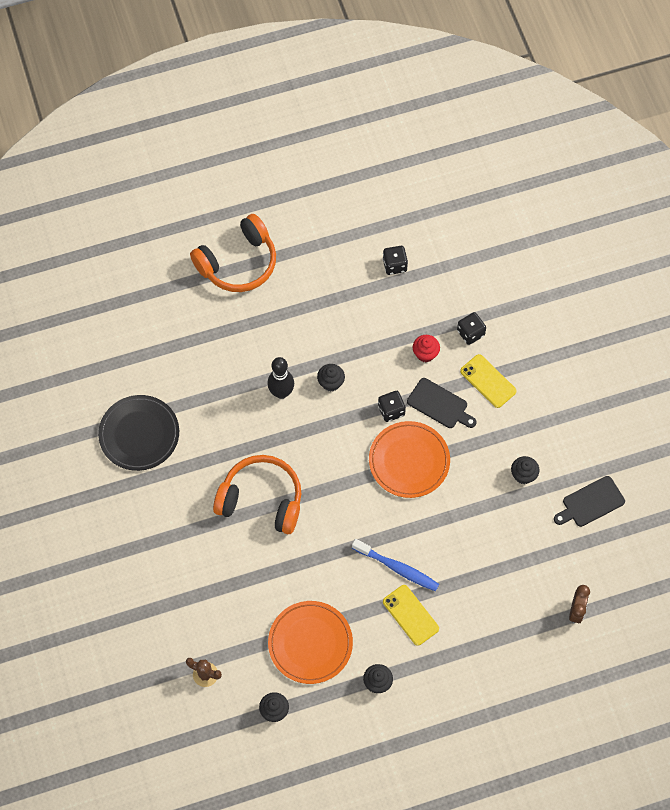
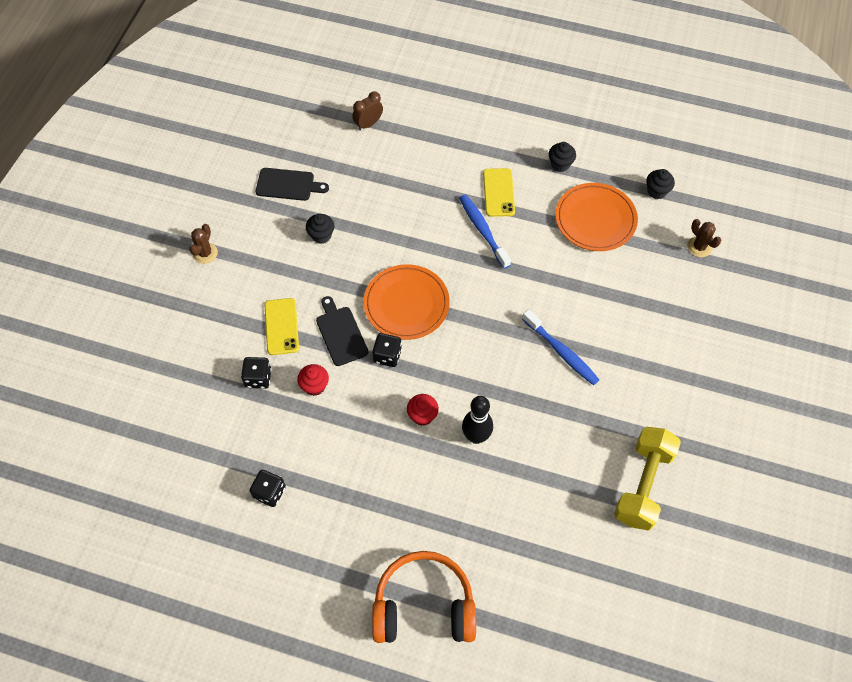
camera: 145 degrees left, 5 degrees down
black plate [98,395,179,471] -> yellow dumbbell [614,427,681,531]
orange headphones [213,455,301,534] -> blue toothbrush [522,309,599,385]
black cupcake [317,364,345,392] -> red cupcake [407,394,439,426]
none -> brown cactus [189,224,218,264]

